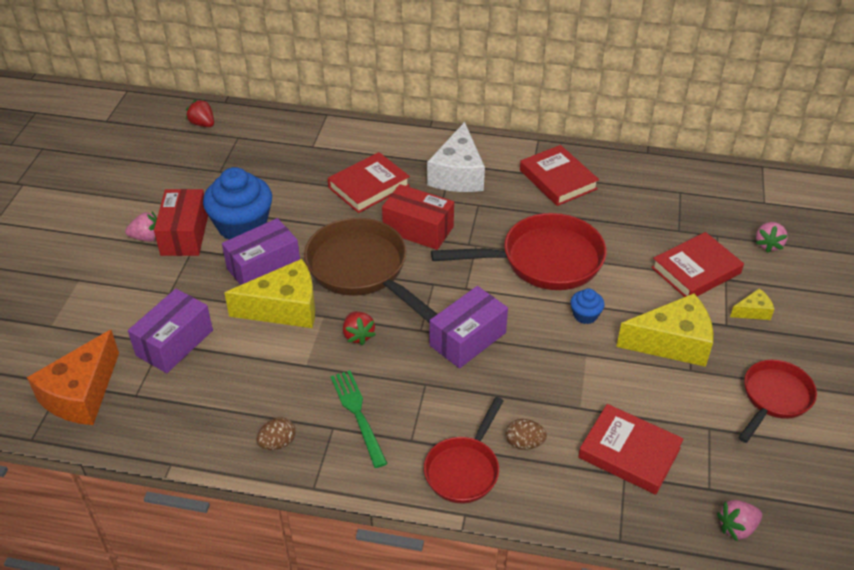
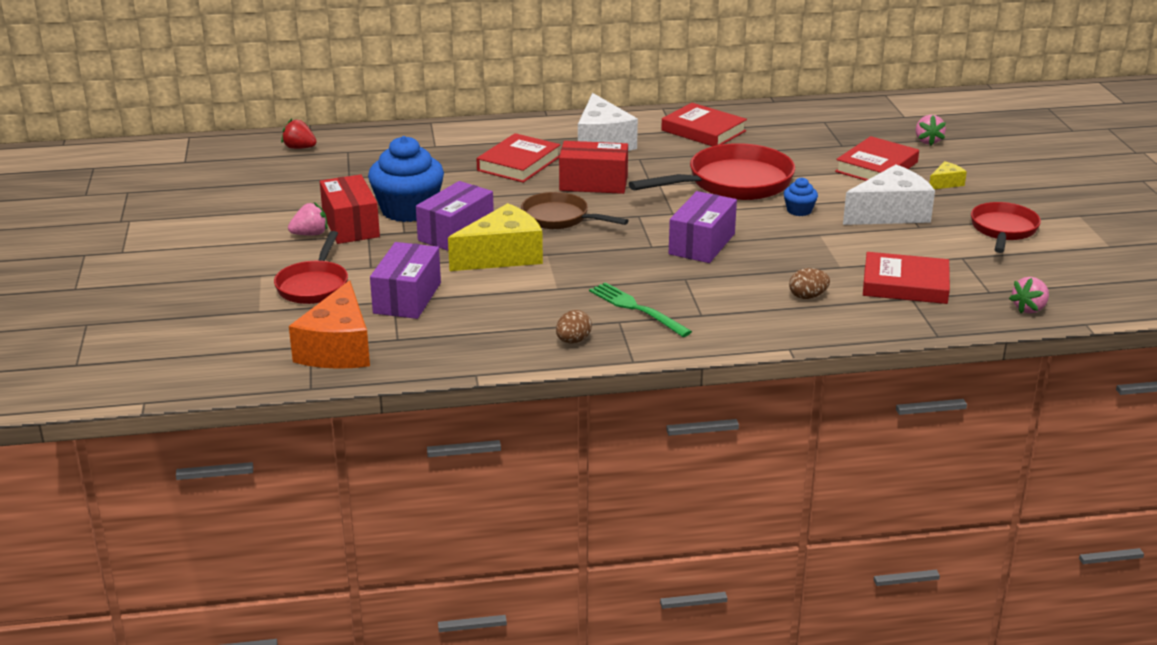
camera: 20 degrees left, 15 degrees down
brown pan [304,218,437,323] -> brown pan [521,192,629,229], size x0.61
red strawberry [343,311,376,345] -> none
red pan [424,397,503,503] -> red pan moved to [274,231,348,304]
yellow cheese [616,293,713,367] -> white cheese [843,165,935,225]

